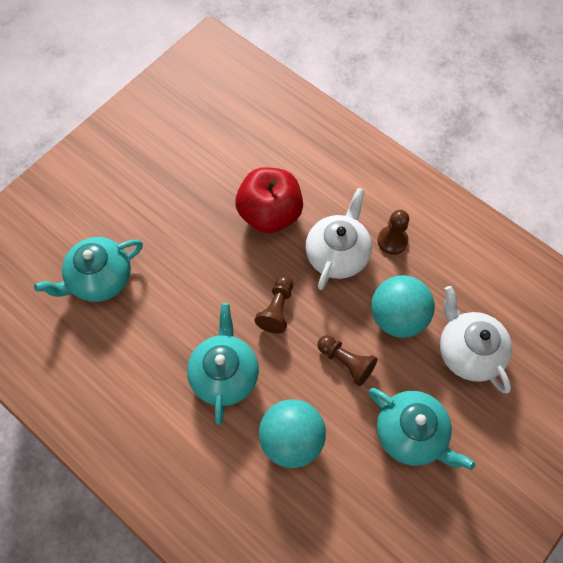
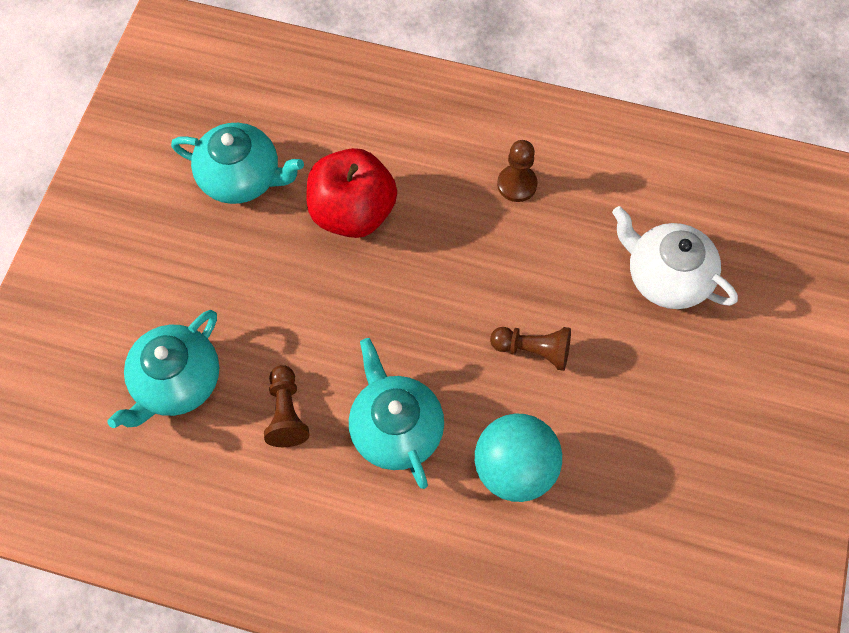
camera: 25 degrees left, 0 degrees up
brown pawn [255,276,293,334] -> brown pawn moved to [264,365,309,447]
white teapot [305,188,372,290] -> none
turquoise teapot [369,388,475,470] -> turquoise teapot moved to [171,123,304,204]
turquoise ball [371,275,435,338] -> none

